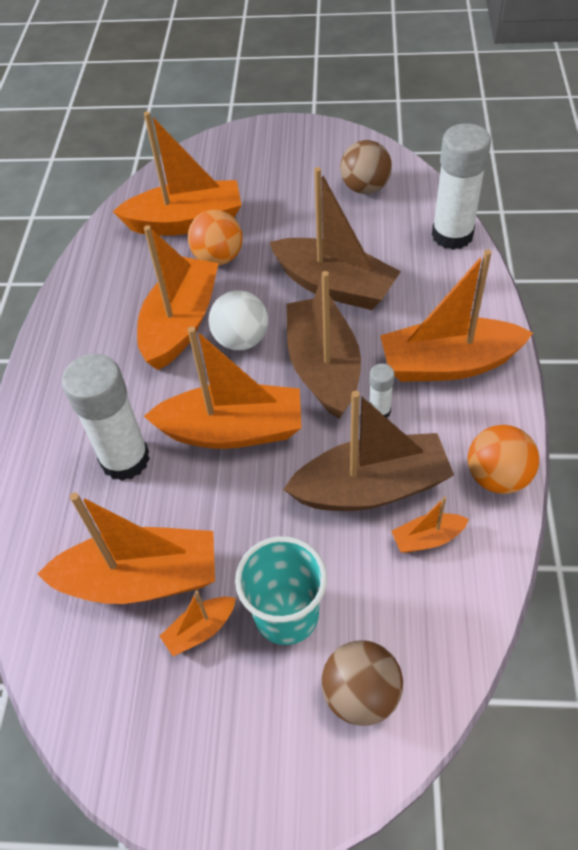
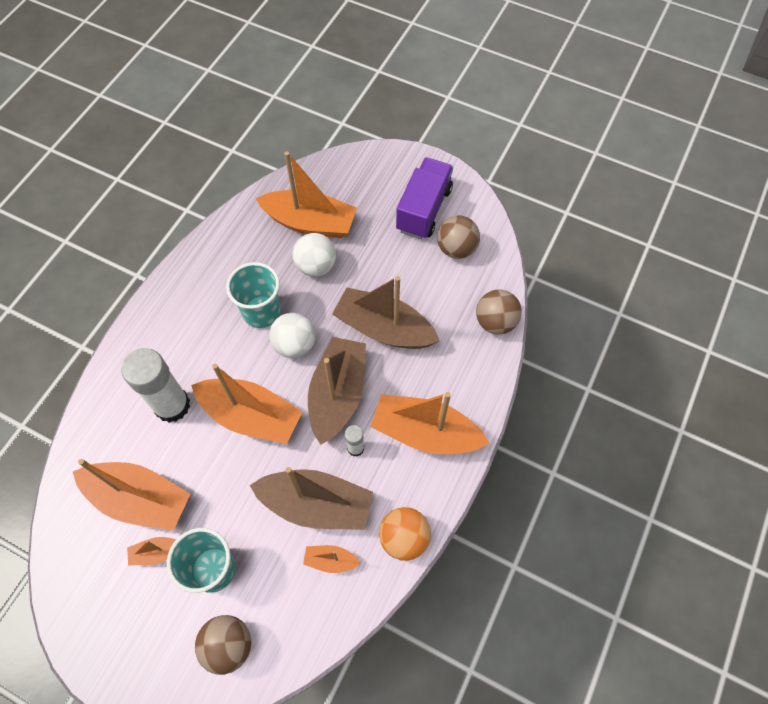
camera: 20 degrees right, 10 degrees up
orange boat [137,225,219,370] -> turquoise cup [226,262,281,328]
orange ball [188,209,243,265] -> white ball [293,233,336,277]
brown boat [270,167,401,310] -> brown boat turned 150 degrees clockwise [332,276,440,349]
white glue stick [432,123,491,250] -> brown ball [476,290,522,335]
none -> purple truck [396,157,453,239]

